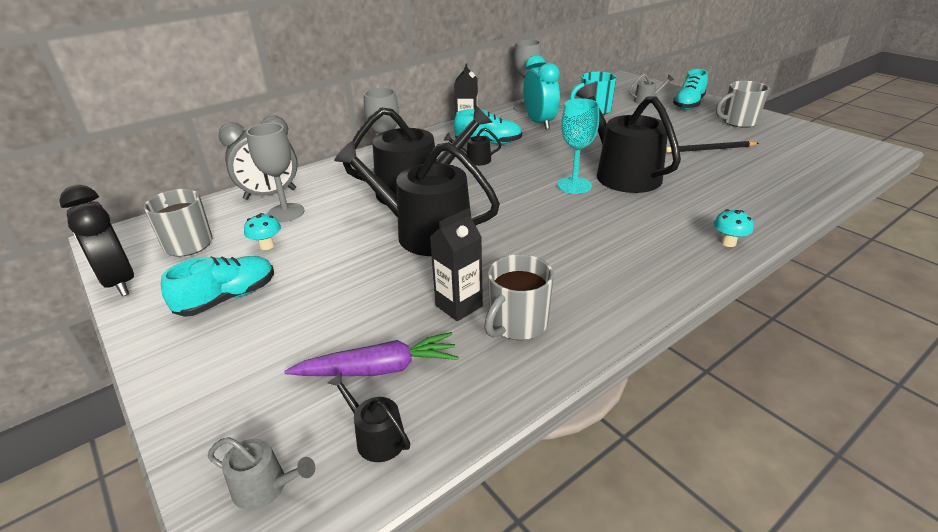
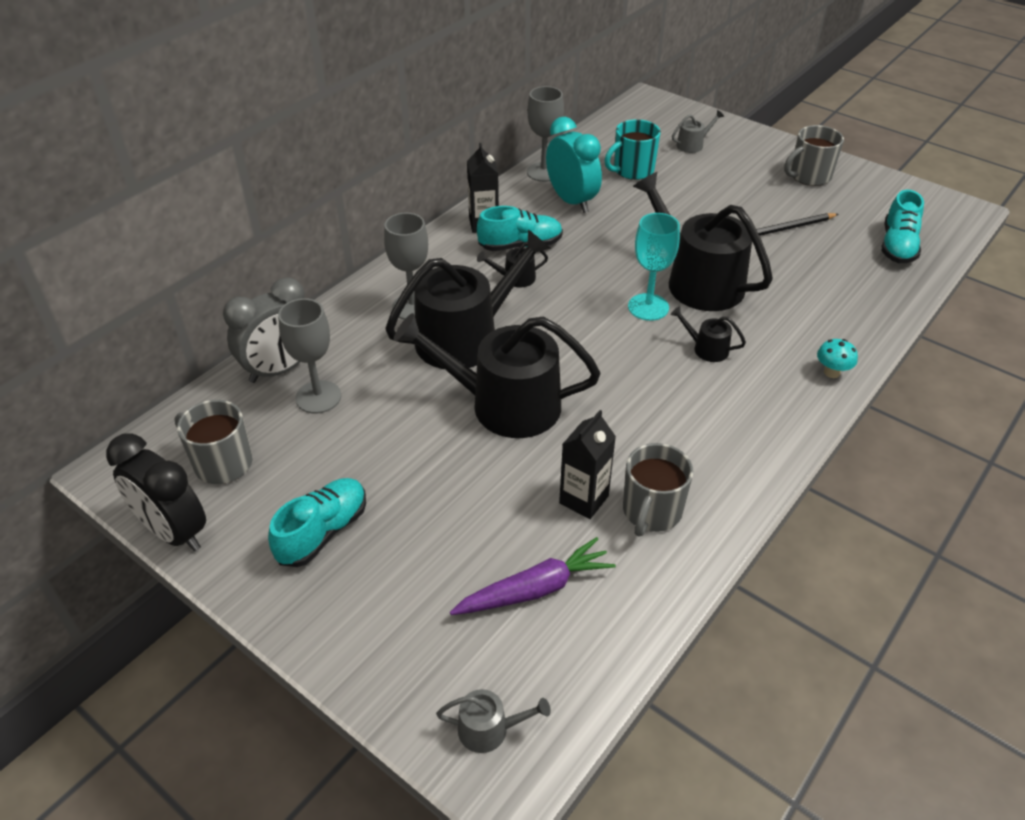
camera: 15 degrees left, 10 degrees up
turquoise mushroom [244,213,281,250] -> none
black watering can [328,372,410,462] -> black watering can moved to [670,306,746,362]
turquoise shoe [673,69,708,110] -> turquoise shoe moved to [881,190,924,263]

